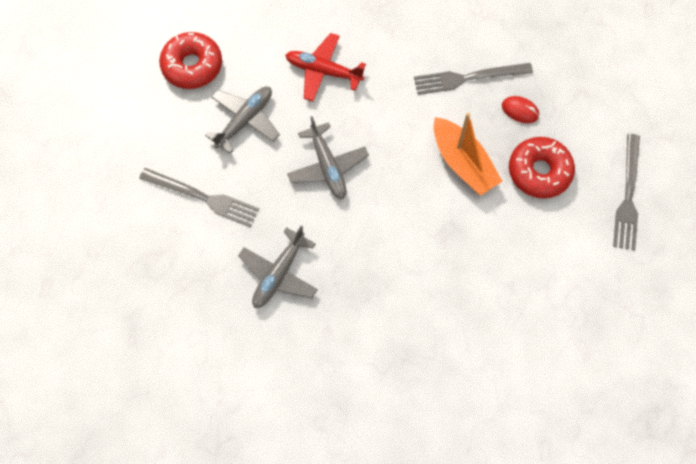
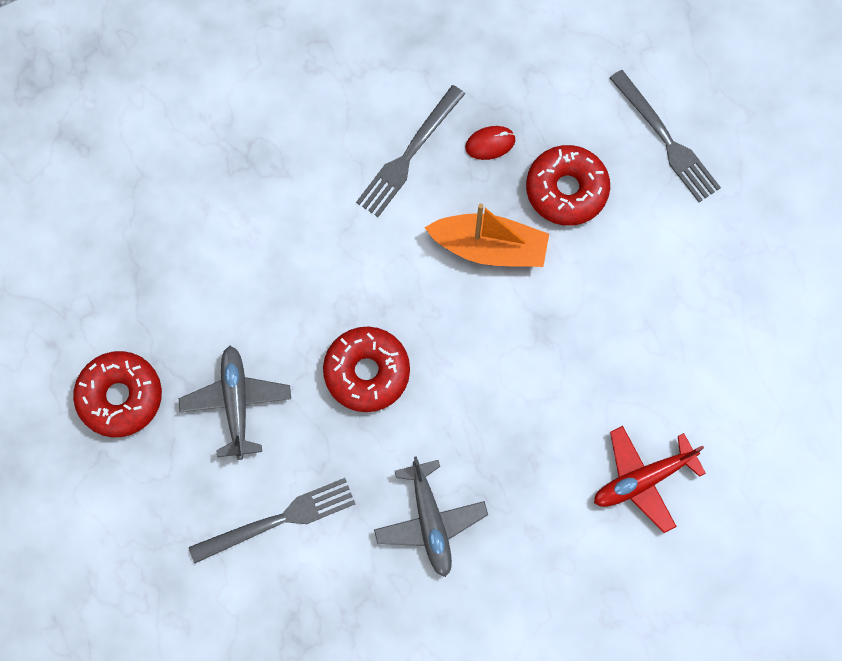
camera: 45 degrees left, 5 degrees up
red plane [285,33,366,101] -> red plane moved to [594,426,706,533]
grey plane [287,116,369,199] -> red donut [323,327,410,412]

